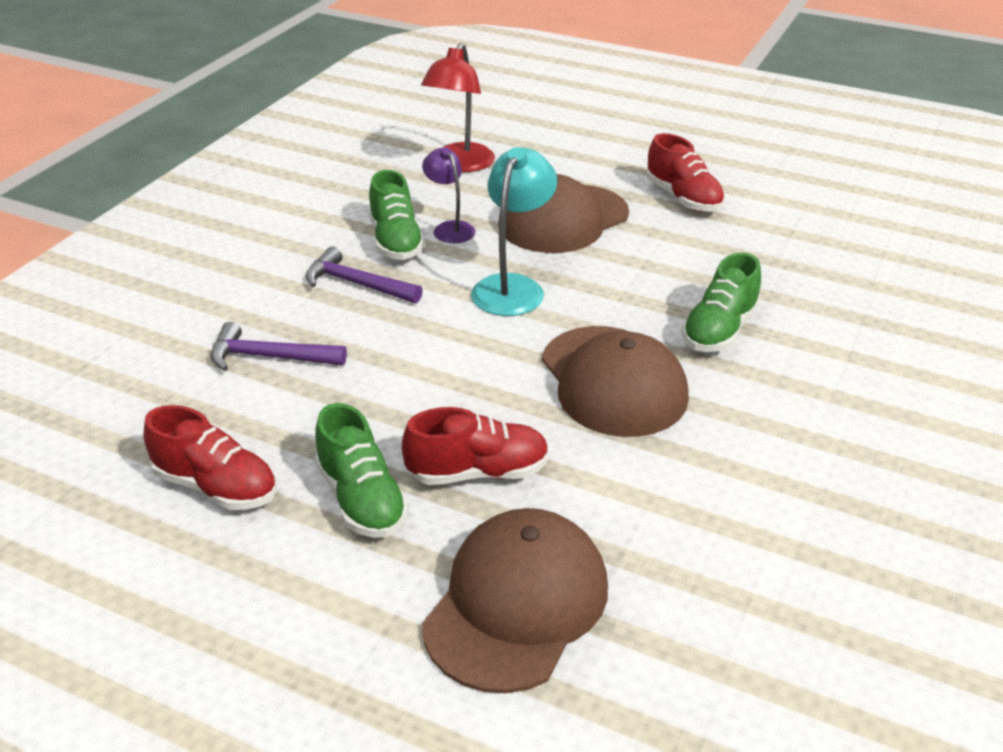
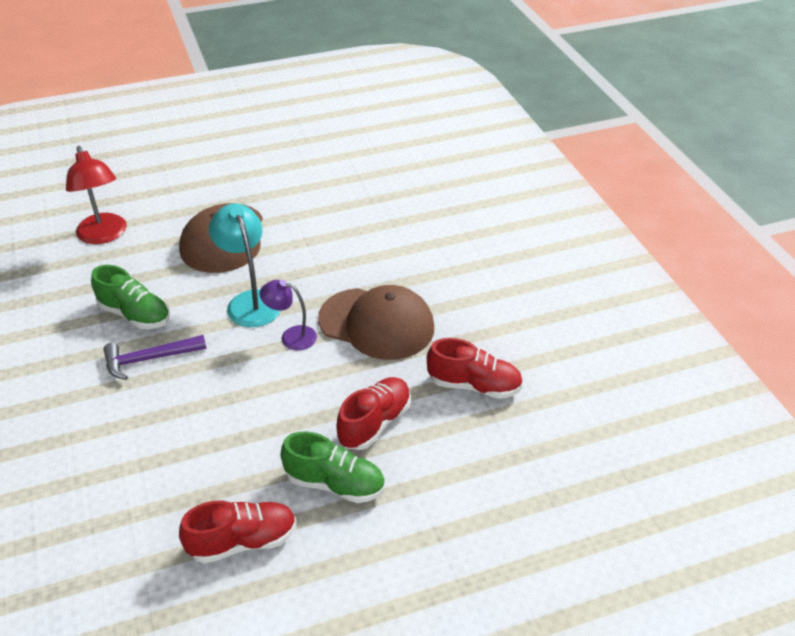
camera: 45 degrees left, 5 degrees up
purple hammer [211,322,347,371] -> none
purple lamp [422,147,476,243] -> purple lamp moved to [260,280,317,350]
brown cap [422,508,608,693] -> none
red shoe [647,133,725,212] -> red shoe moved to [427,338,523,399]
green shoe [682,252,761,352] -> none

